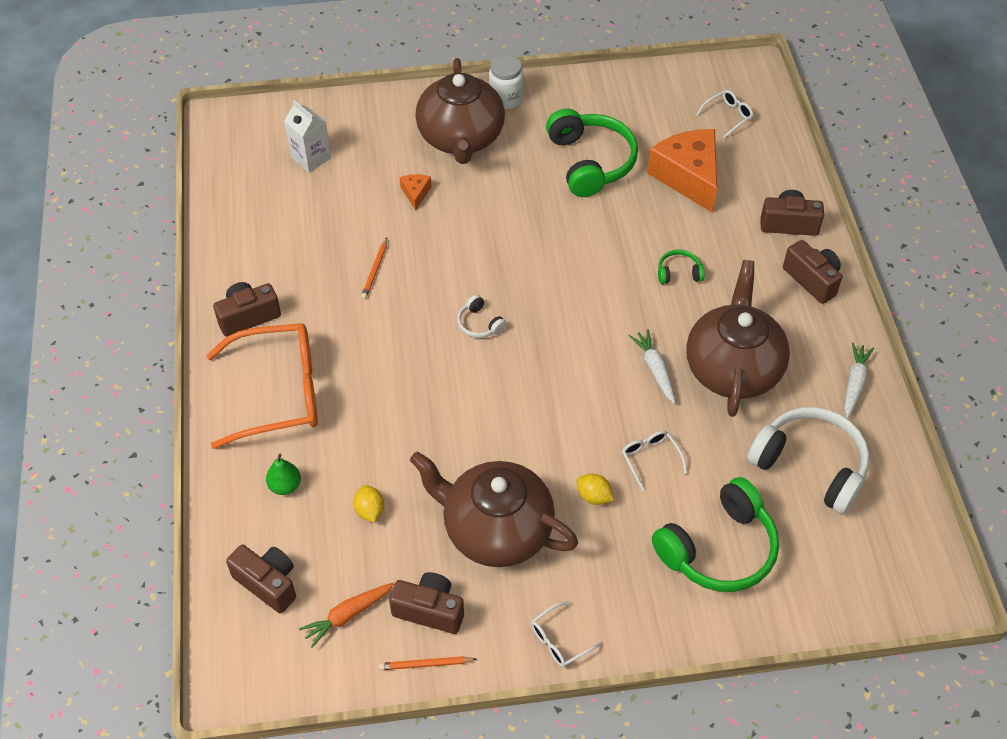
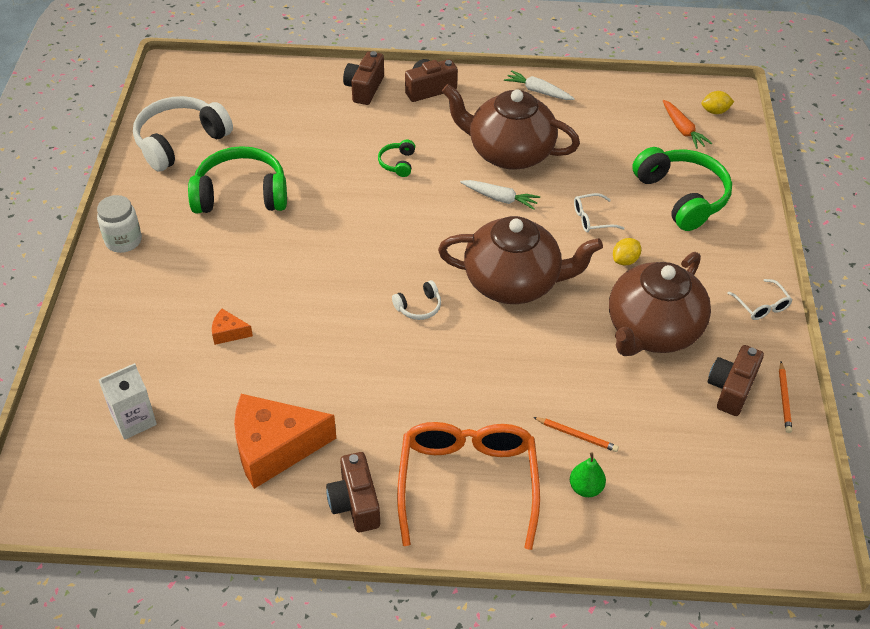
camera: 80 degrees left, 5 degrees down
brown camera [226,545,296,613] -> none
orange carrot [299,583,394,648] -> orange carrot moved to [663,100,712,149]
yellow lemon [354,485,384,523] -> yellow lemon moved to [701,91,734,114]
orange pencil [361,238,387,299] -> orange pencil moved to [533,417,619,452]
brown teapot [415,58,505,164] -> brown teapot moved to [438,216,603,304]
white carrot [629,329,675,404] -> white carrot turned 150 degrees counterclockwise [460,180,540,210]
orange cheese [647,129,717,213] -> orange cheese moved to [234,394,336,489]
white glasses [696,90,754,138] -> none
white headphones [747,407,870,514] -> white headphones moved to [133,96,233,172]

